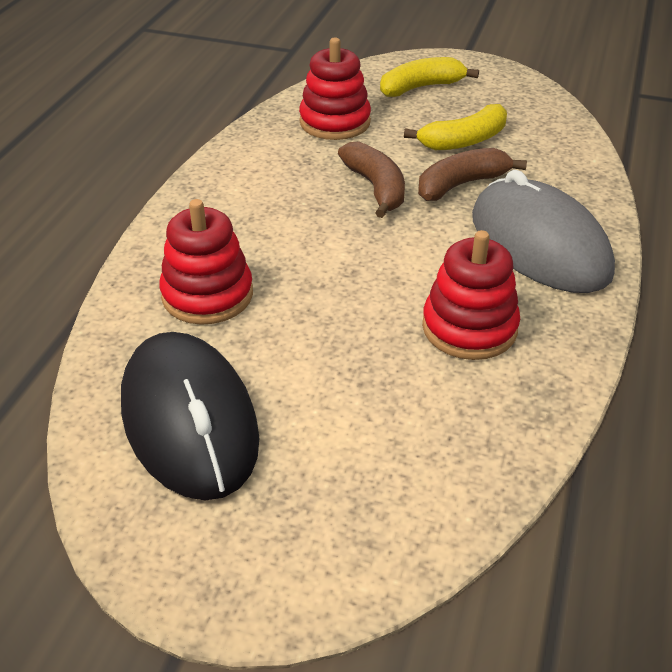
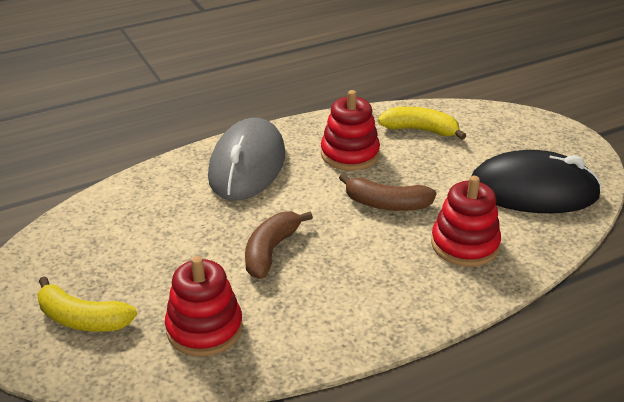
camera: 135 degrees left, 5 degrees down
black mouse [121,332,259,500] -> black mouse turned 75 degrees clockwise [472,150,602,213]
yellow banana [404,104,507,150] -> yellow banana moved to [378,107,466,140]
brown banana [418,148,527,201] -> brown banana moved to [339,173,436,211]

